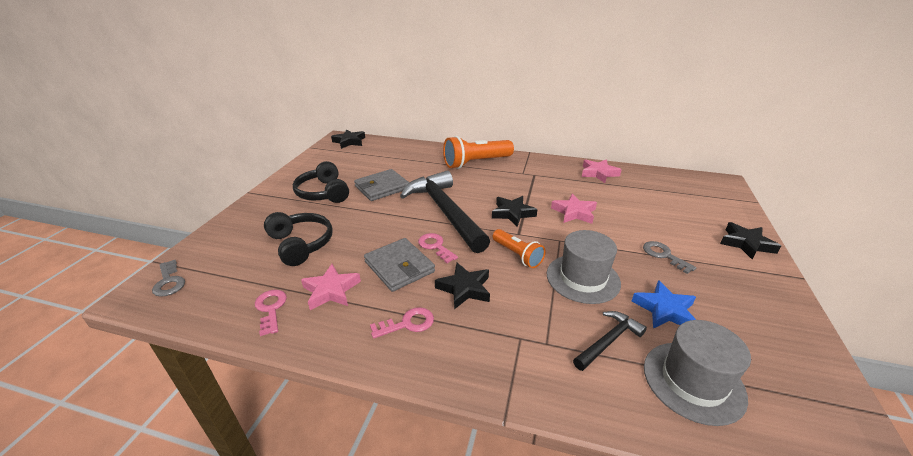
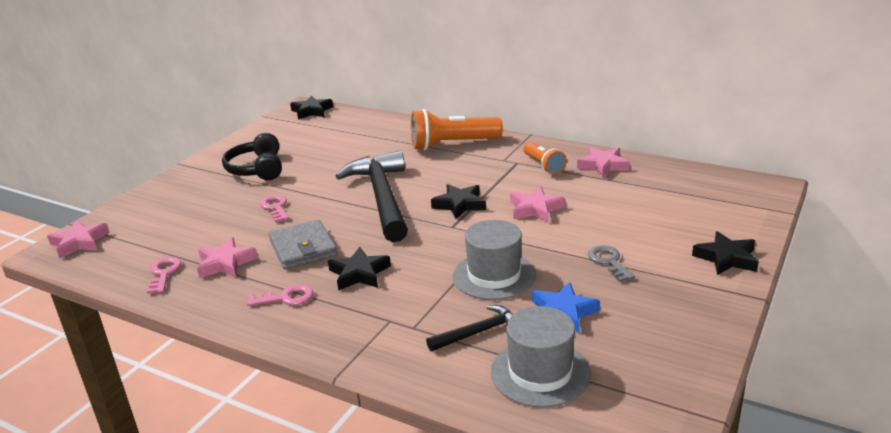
camera: 15 degrees right, 5 degrees down
grey key [152,260,185,297] -> pink star [47,220,110,258]
black headphones [264,212,333,266] -> none
grey wallet [354,169,409,201] -> none
pink key [418,233,458,263] -> pink key moved to [260,195,289,223]
orange flashlight [493,229,546,268] -> orange flashlight moved to [523,142,567,175]

